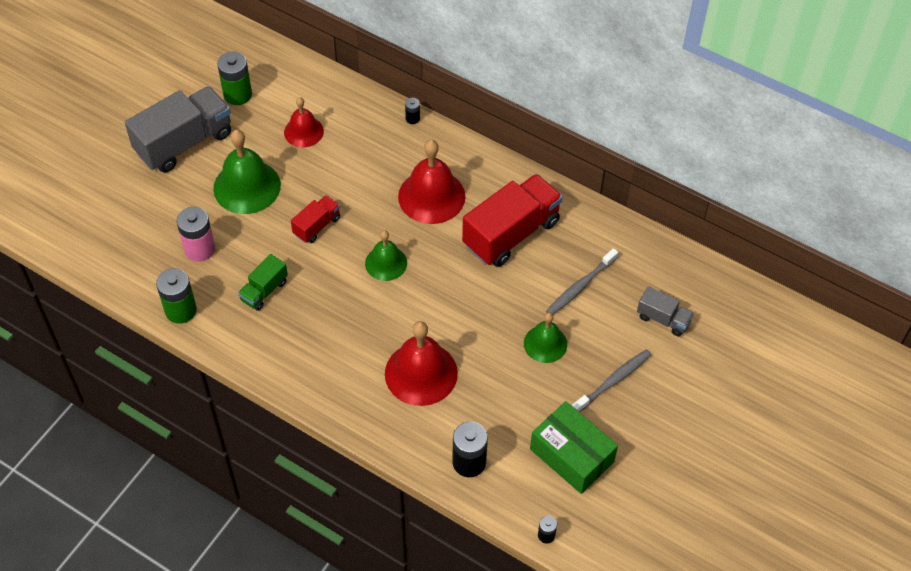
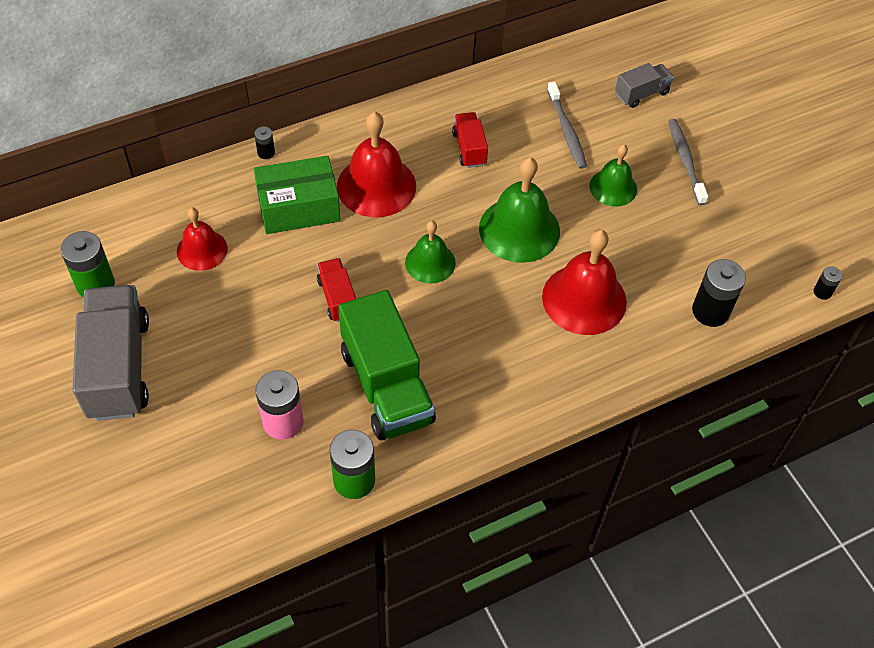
camera: 60 degrees left, 0 degrees up
green bell [213,130,281,214] -> green bell moved to [479,157,560,263]
green truck [238,254,288,311] -> green truck [338,290,436,440], size x2.00
red truck [462,174,563,267] -> red truck [452,112,488,168], size x0.50
green box [530,401,618,494] -> green box moved to [254,156,340,234]

